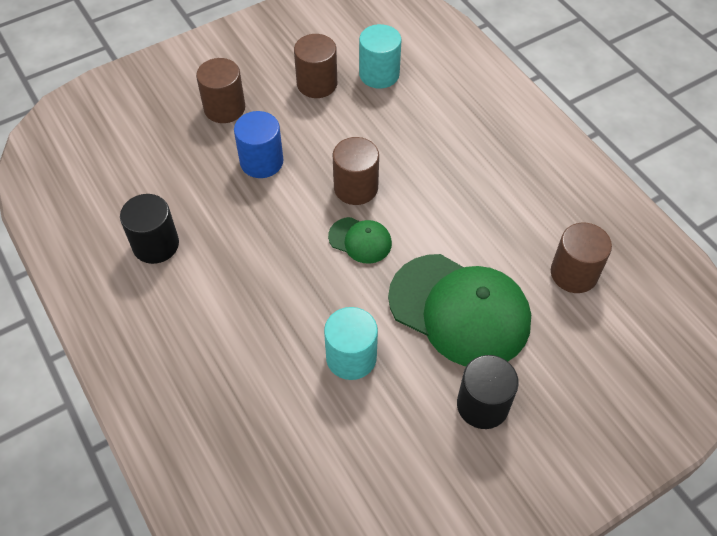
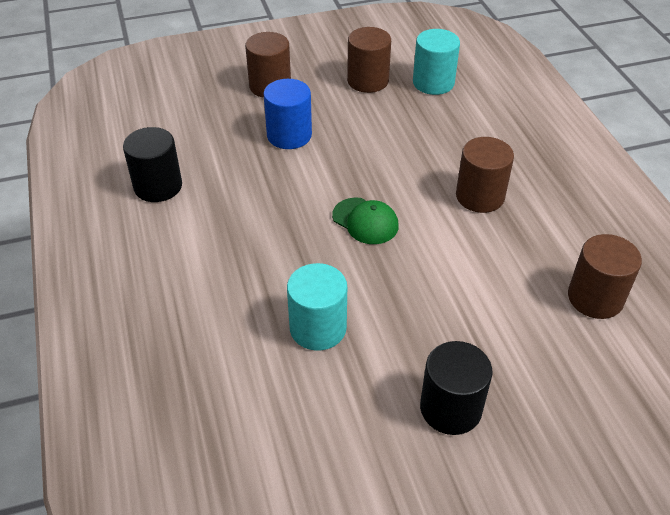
camera: 15 degrees right, 10 degrees down
brown cylinder [333,137,379,205] -> brown cylinder moved to [456,137,514,213]
green cap [388,254,531,366] -> none

